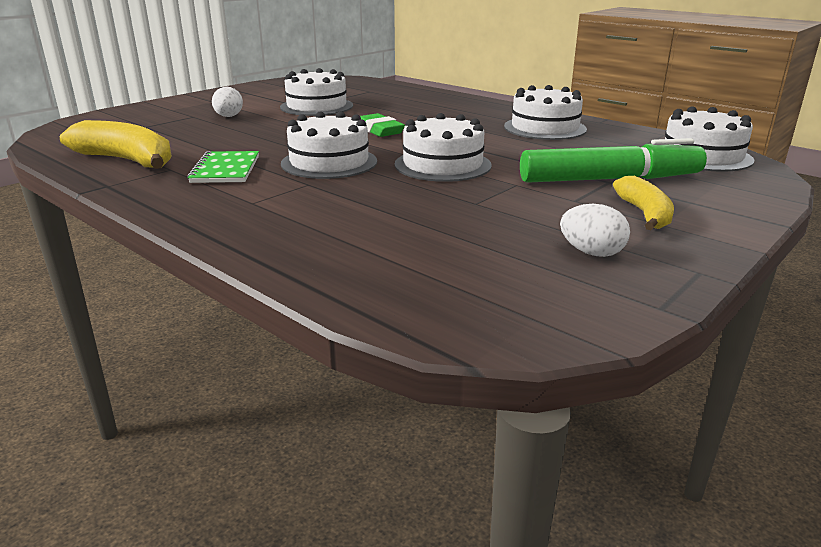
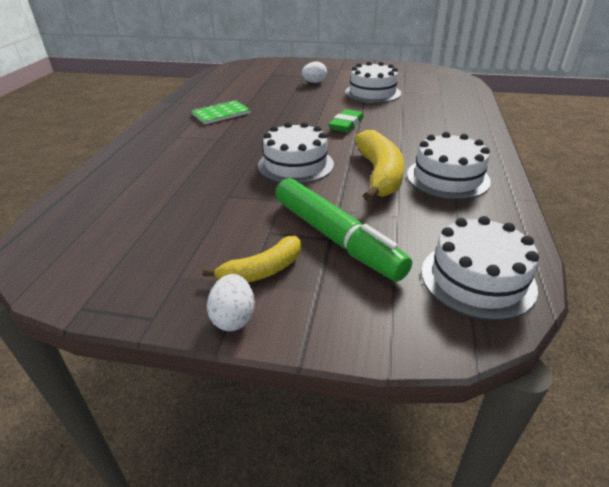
camera: 60 degrees right, 10 degrees up
yellow banana [60,120,172,169] -> yellow banana moved to [355,130,404,202]
white cake [281,111,377,179] -> none
white egg [560,204,630,257] -> white egg moved to [207,274,255,331]

